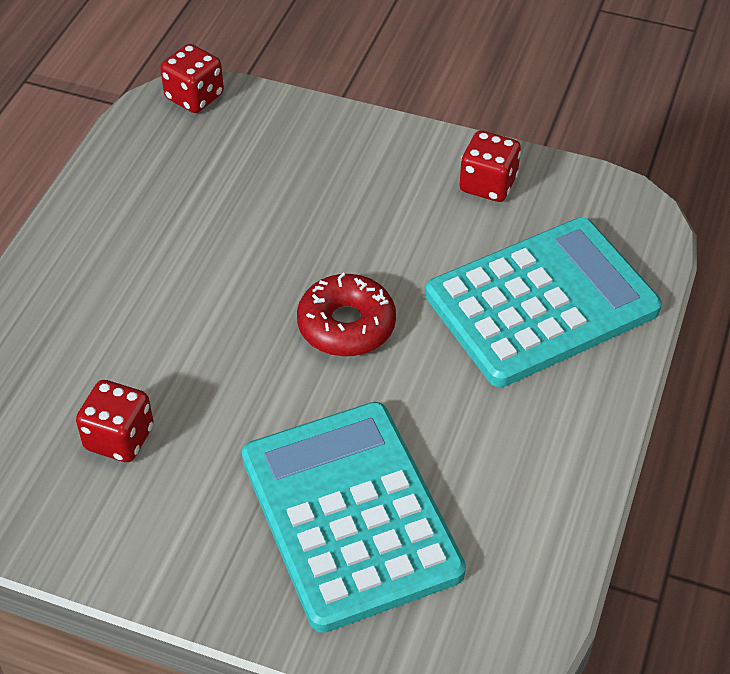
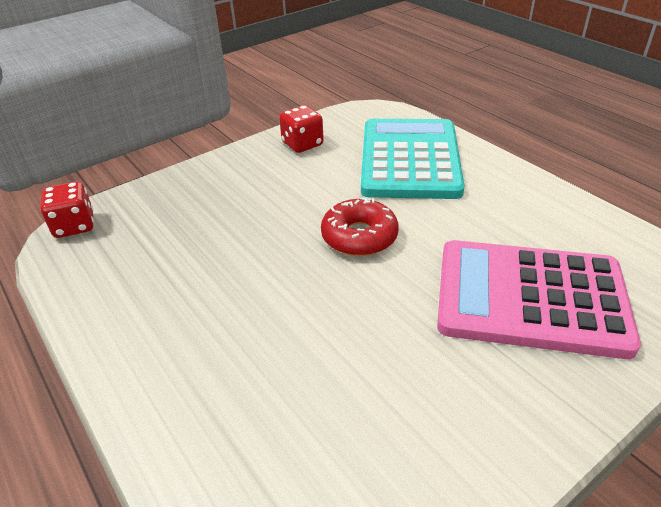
camera: 55 degrees left, 10 degrees down
red dice [76,380,154,462] -> none
turquoise calculator [242,402,466,633] -> pink calculator [437,240,641,359]

